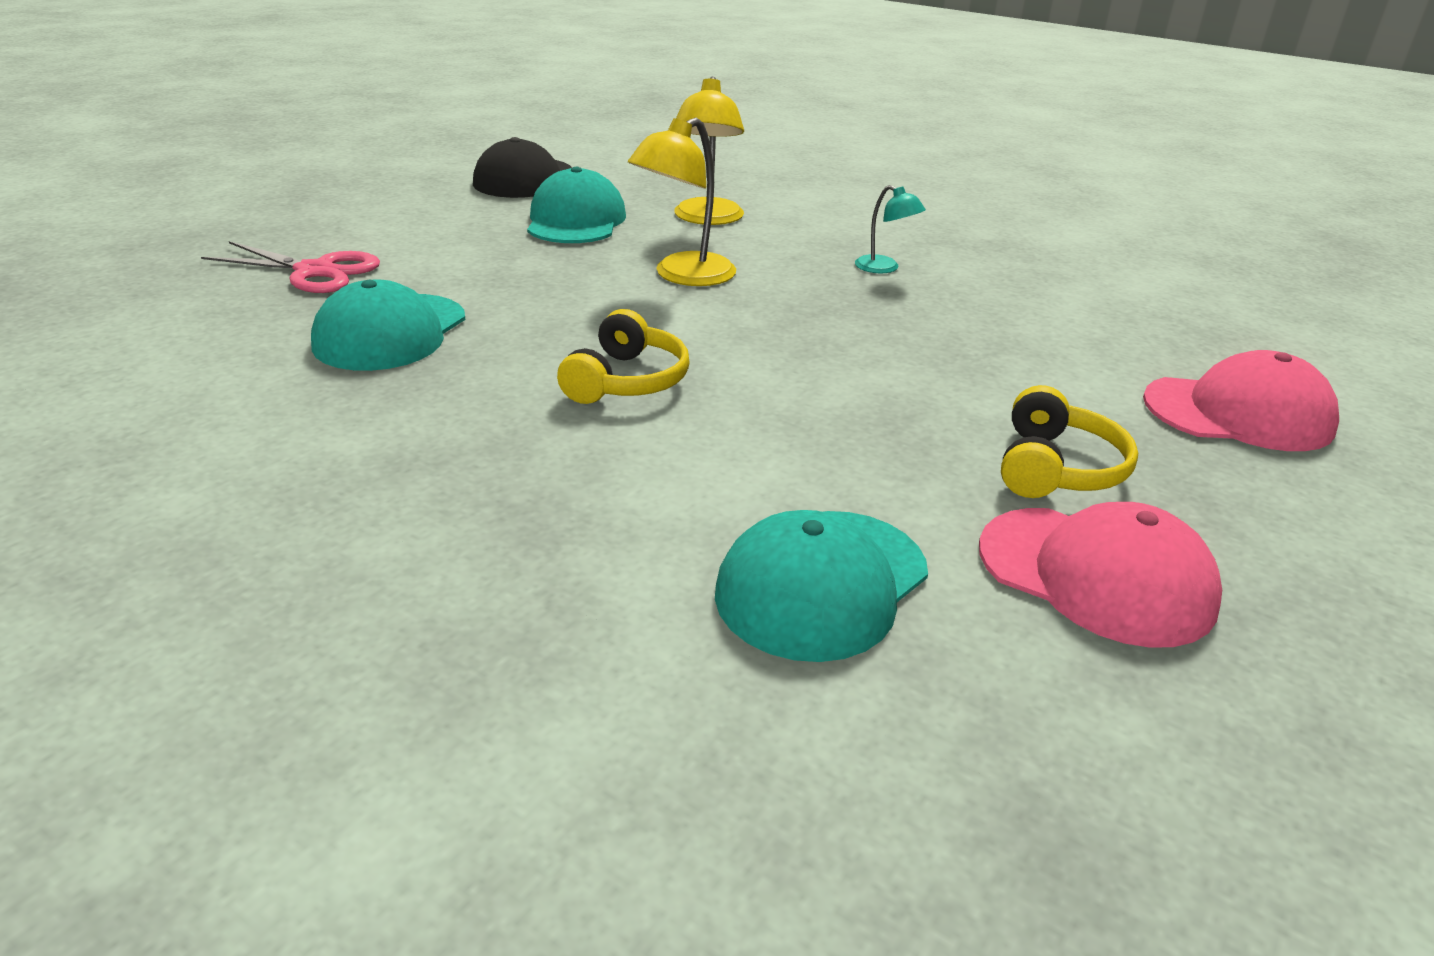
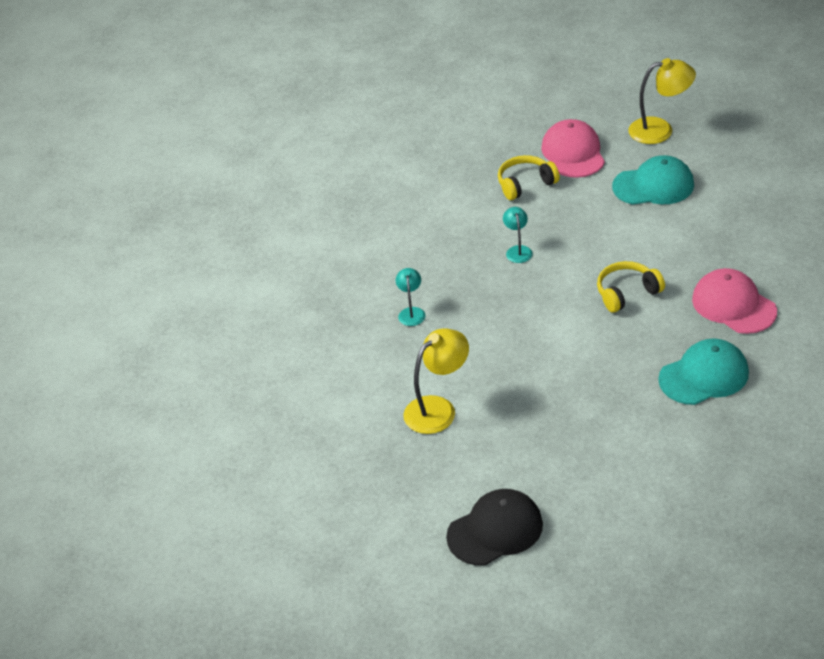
camera: 130 degrees left, 10 degrees up
pink scissors [201,241,380,293] -> none
turquoise cap [527,167,626,243] -> none
yellow lamp [628,118,736,286] -> yellow lamp moved to [628,58,696,144]
pink cap [1143,350,1339,451] -> pink cap moved to [692,268,777,334]
none -> turquoise lamp [503,207,533,263]

